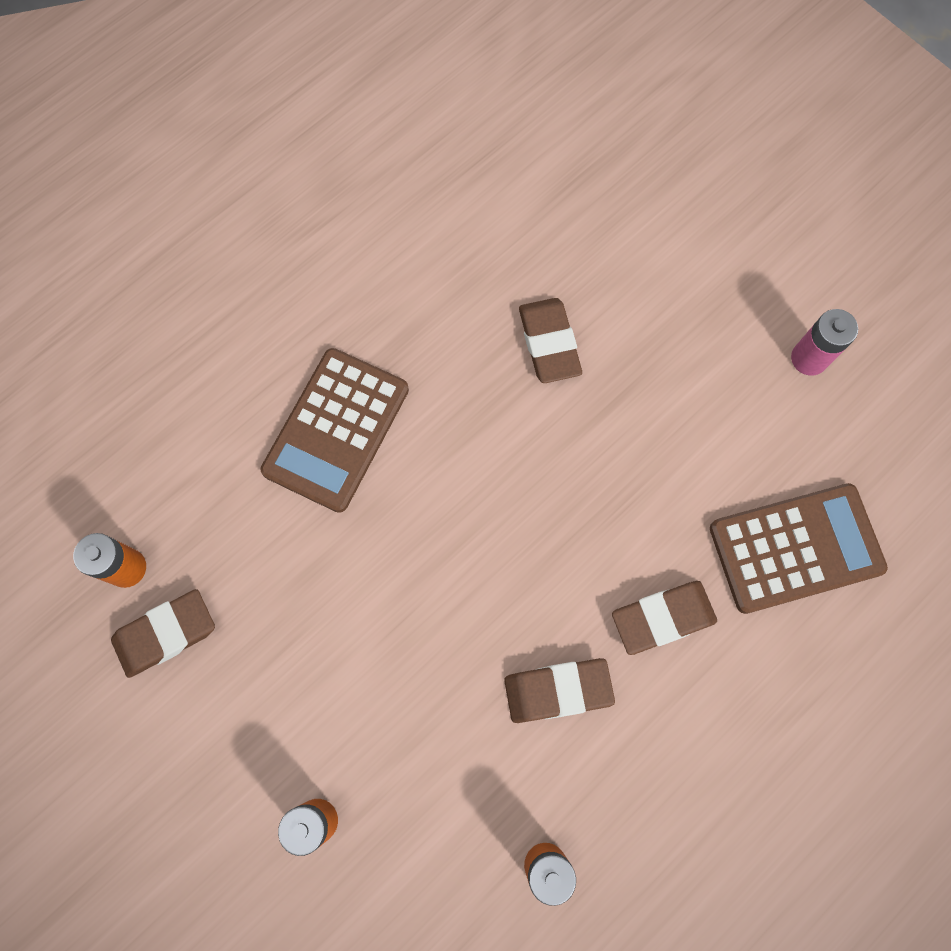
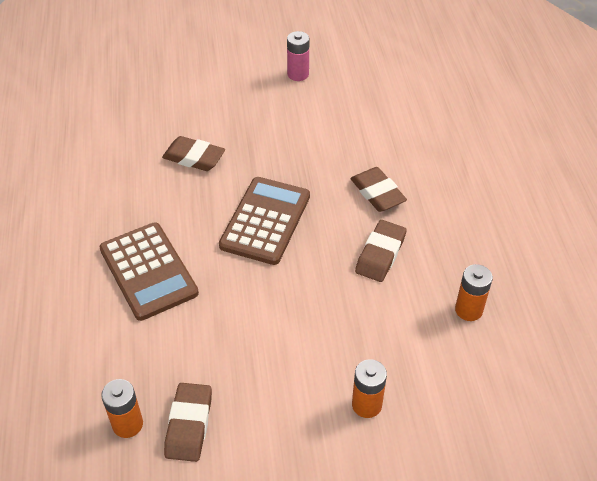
camera: 55 degrees left, 25 degrees down
brown eraser [612,581,717,655] -> brown eraser turned 45 degrees counterclockwise [350,167,407,212]
brown calculator [710,483,888,614] -> brown calculator moved to [219,177,310,265]

